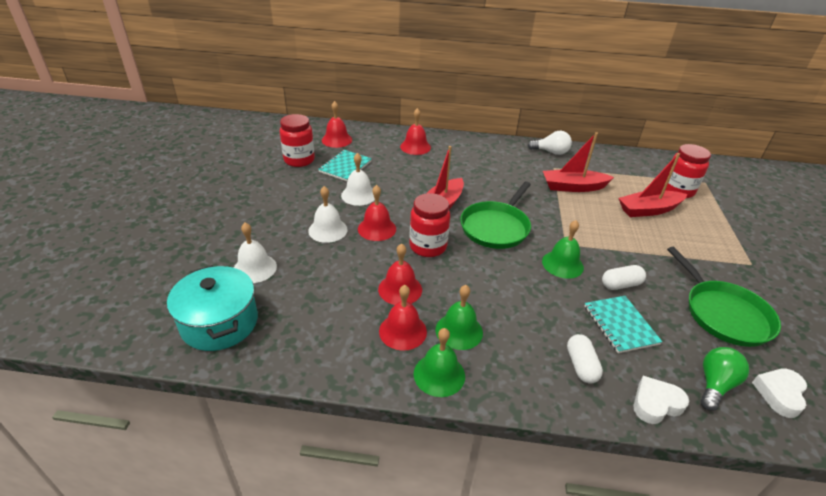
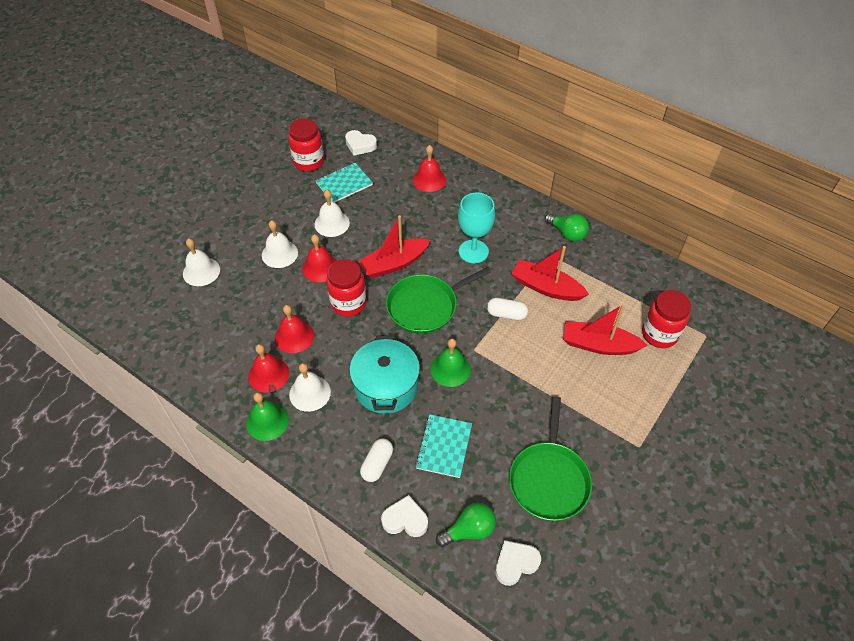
camera: 30 degrees right, 15 degrees up
turquoise pot [167,265,258,351] -> turquoise pot moved to [349,335,420,414]
red bell [322,101,352,148] -> white heart [345,130,377,156]
green bell [435,285,483,350] -> white bell [289,363,331,412]
white light bulb [527,131,572,155] -> green light bulb [545,213,589,242]
white capsule [602,265,646,290] -> white capsule moved to [487,298,528,320]
none -> turquoise goblet [458,193,495,263]

